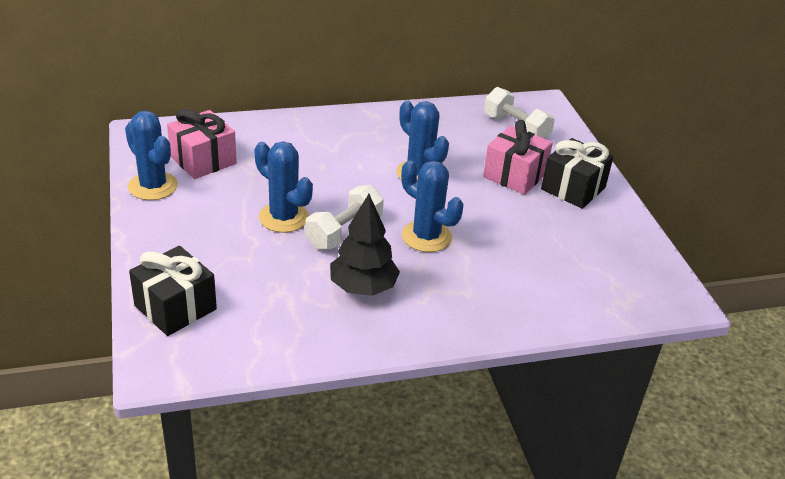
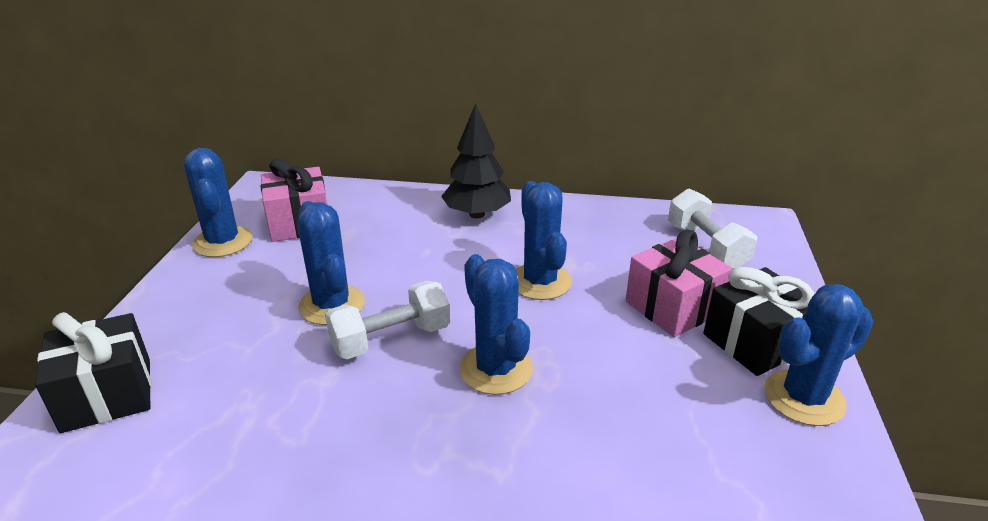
camera: 25 degrees right, 5 degrees down
black tree [330,194,400,296] -> black tree moved to [441,103,511,219]
none -> blue cactus [764,284,874,426]

